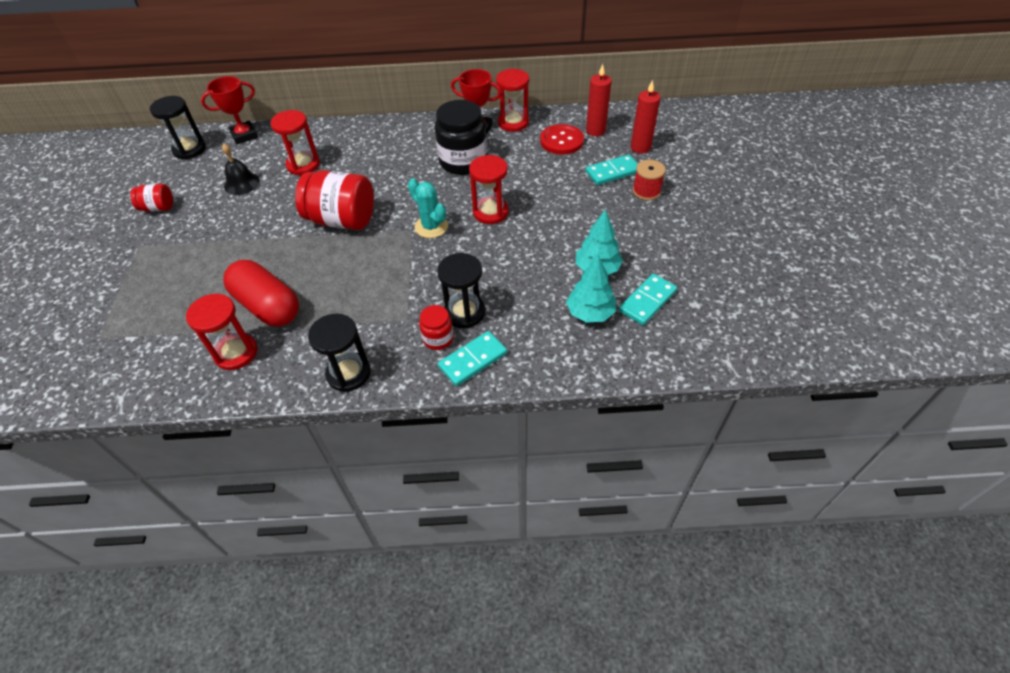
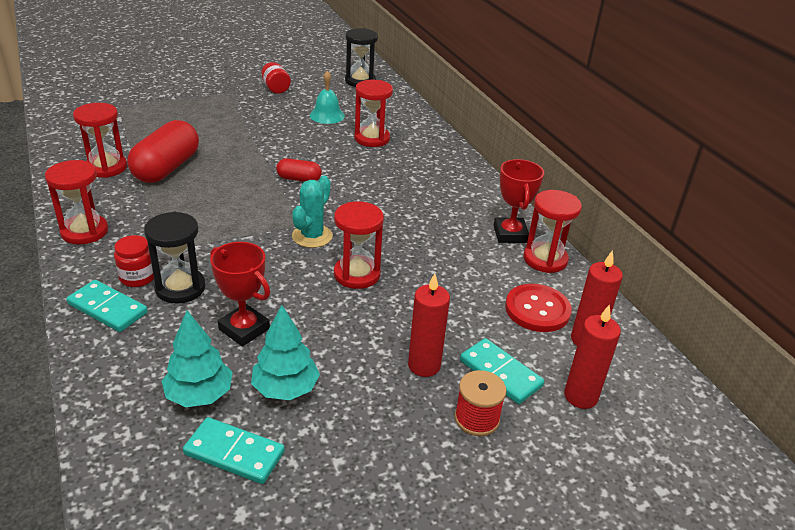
camera: 65 degrees right, 15 degrees down
red trophy [201,76,258,144] -> red trophy moved to [210,242,270,346]
black bell [222,144,260,195] -> turquoise bell [310,71,345,124]
red jar [295,170,374,230] -> red capsule [276,158,322,182]
black hourglass [308,314,371,392] -> red hourglass [45,160,108,245]
black jar [435,100,487,175] -> none
none -> red candle [408,274,450,377]

